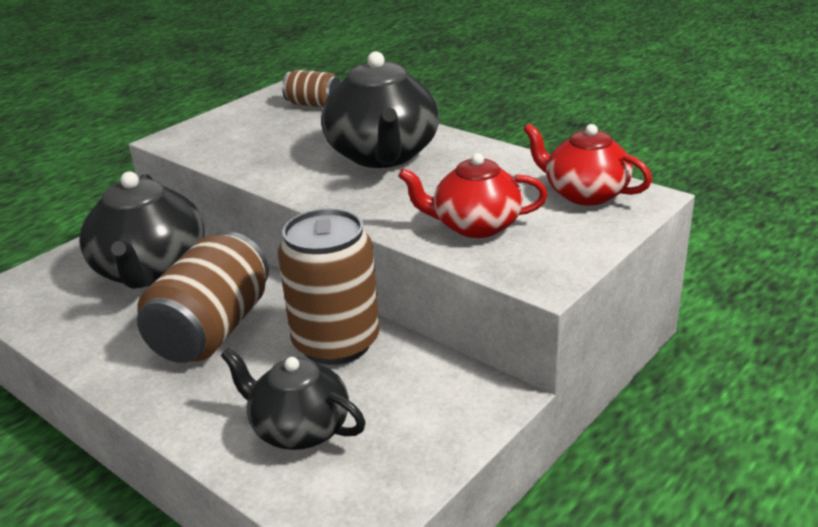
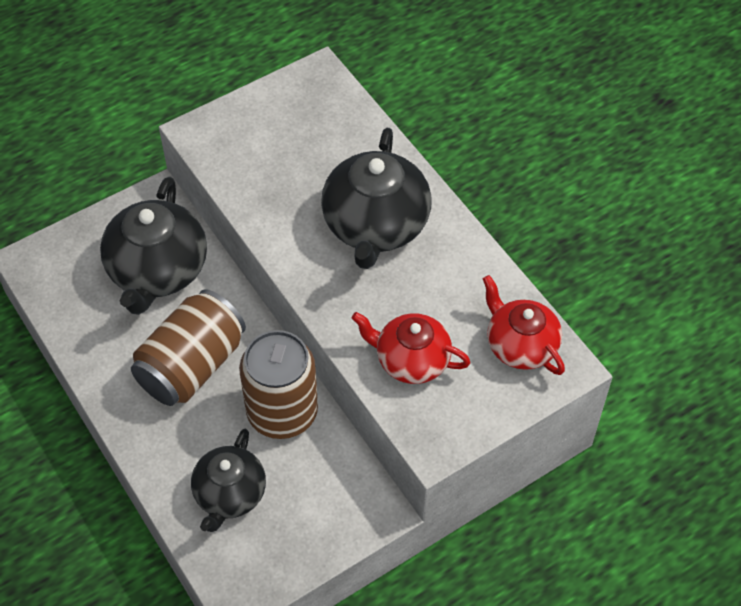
camera: 15 degrees right, 25 degrees up
black teapot [221,348,365,450] -> black teapot turned 120 degrees counterclockwise [191,429,266,532]
brown can [282,69,341,108] -> none

